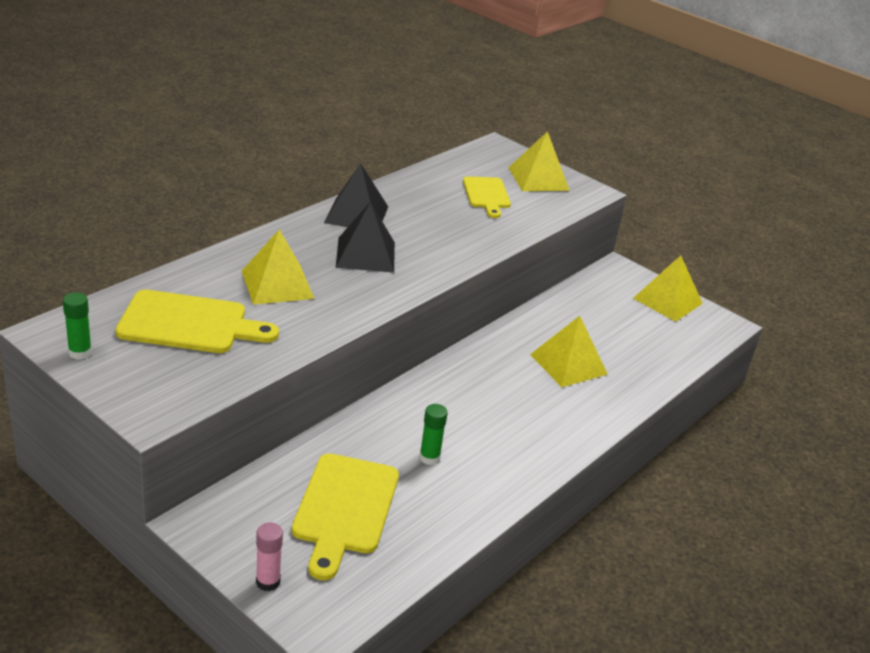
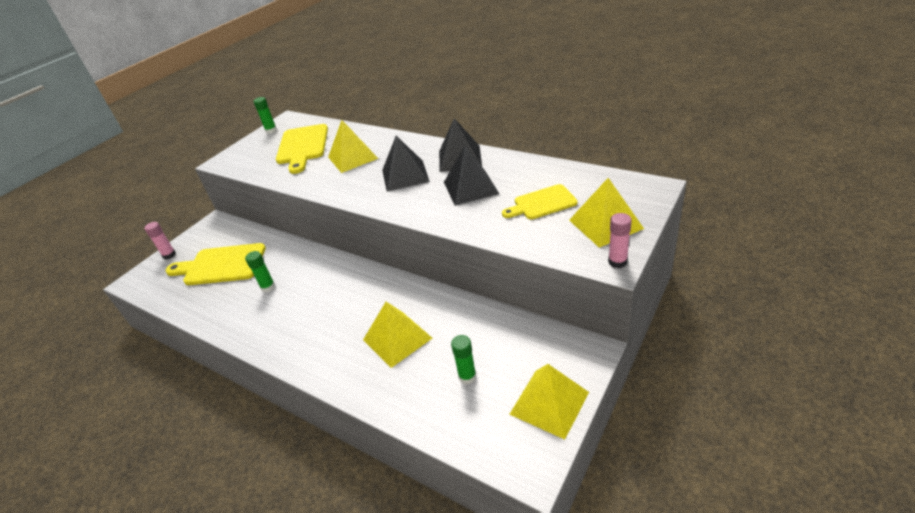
camera: 90 degrees right, 5 degrees up
none -> black pyramid [444,146,499,206]
none -> green glue stick [451,335,476,384]
none -> pink glue stick [608,213,632,268]

